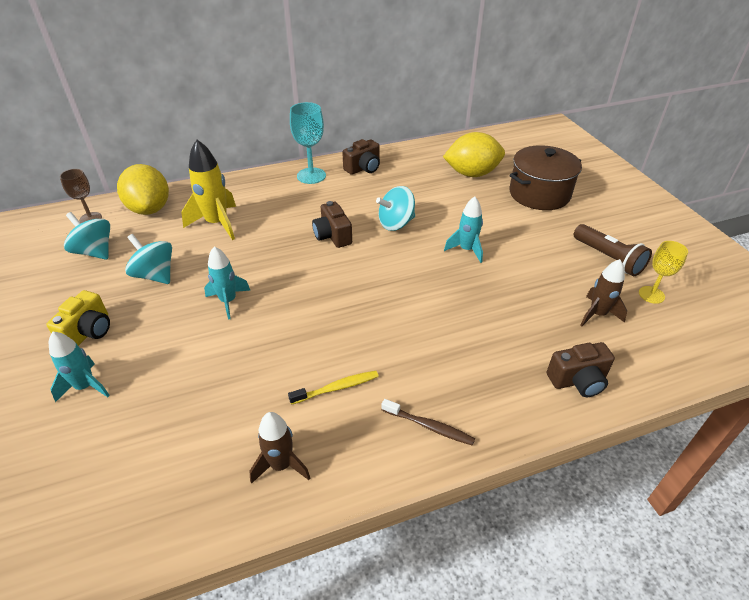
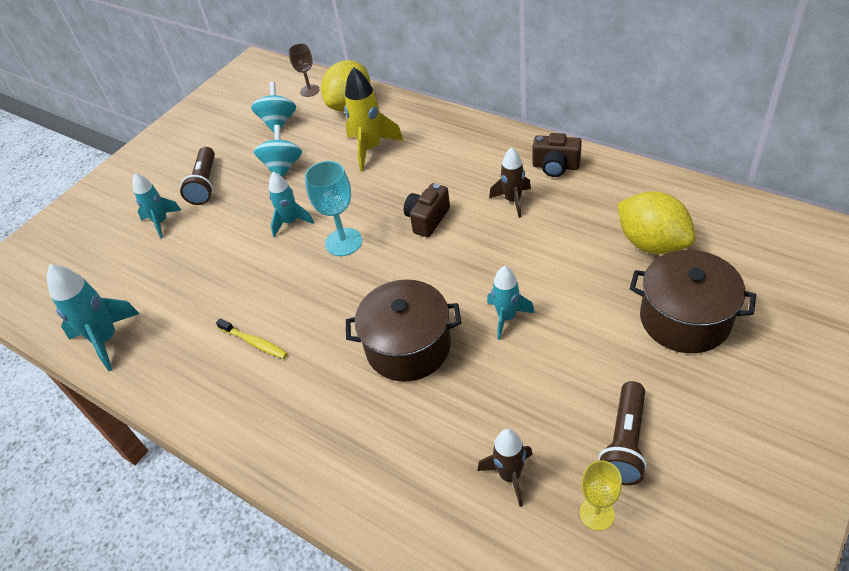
camera: 60 degrees right, 5 degrees up
yellow camera [46,290,110,346] -> brown flashlight [180,147,215,205]
brown rocket [249,412,310,484] -> brown rocket moved to [489,147,531,218]
turquoise goblet [290,102,326,184] -> turquoise goblet moved to [305,161,362,256]
turquoise spinning top [376,186,415,231] -> none
brown toothbrush [381,399,475,446] -> none
brown camera [547,342,615,397] -> none
none -> turquoise rocket [47,264,140,371]
none -> brown pot [346,280,461,382]

